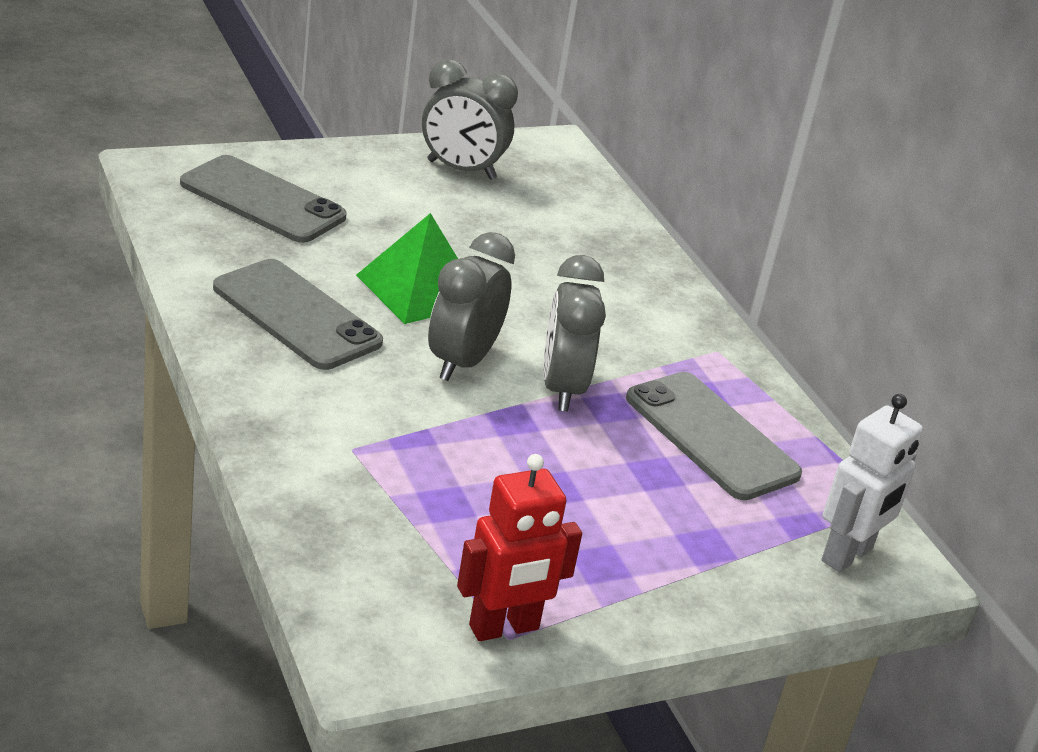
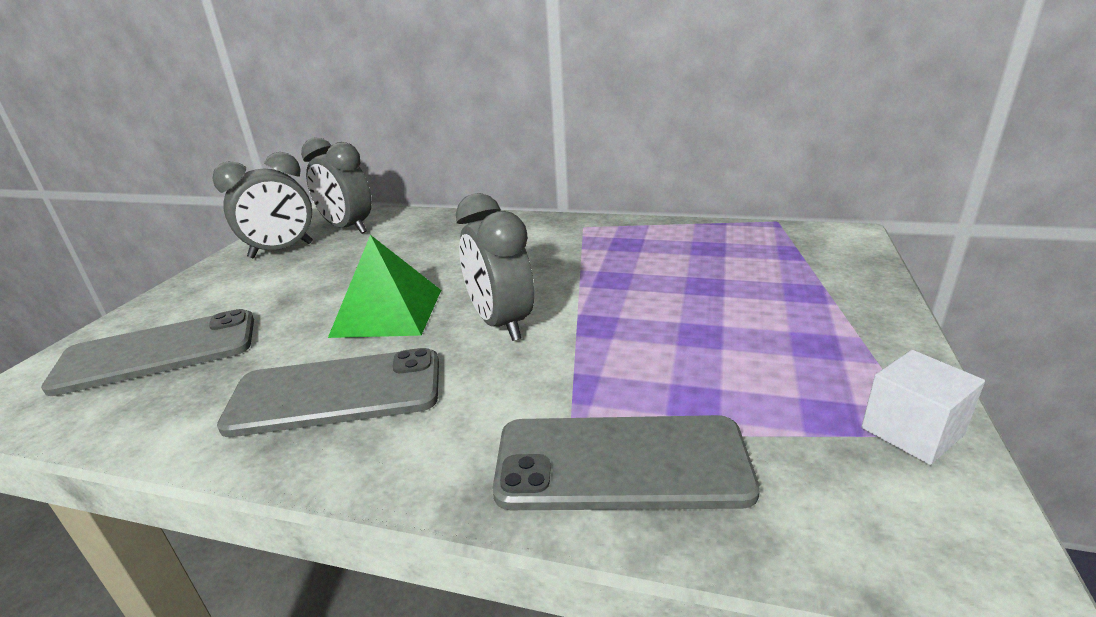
camera: 45 degrees left, 5 degrees down
red robot [457,454,582,641] -> white cube [861,350,985,465]
grey clock [543,255,606,412] -> grey clock moved to [301,137,372,234]
grey phone [626,372,802,500] -> grey phone moved to [493,415,760,510]
white robot [821,394,923,572] -> none

